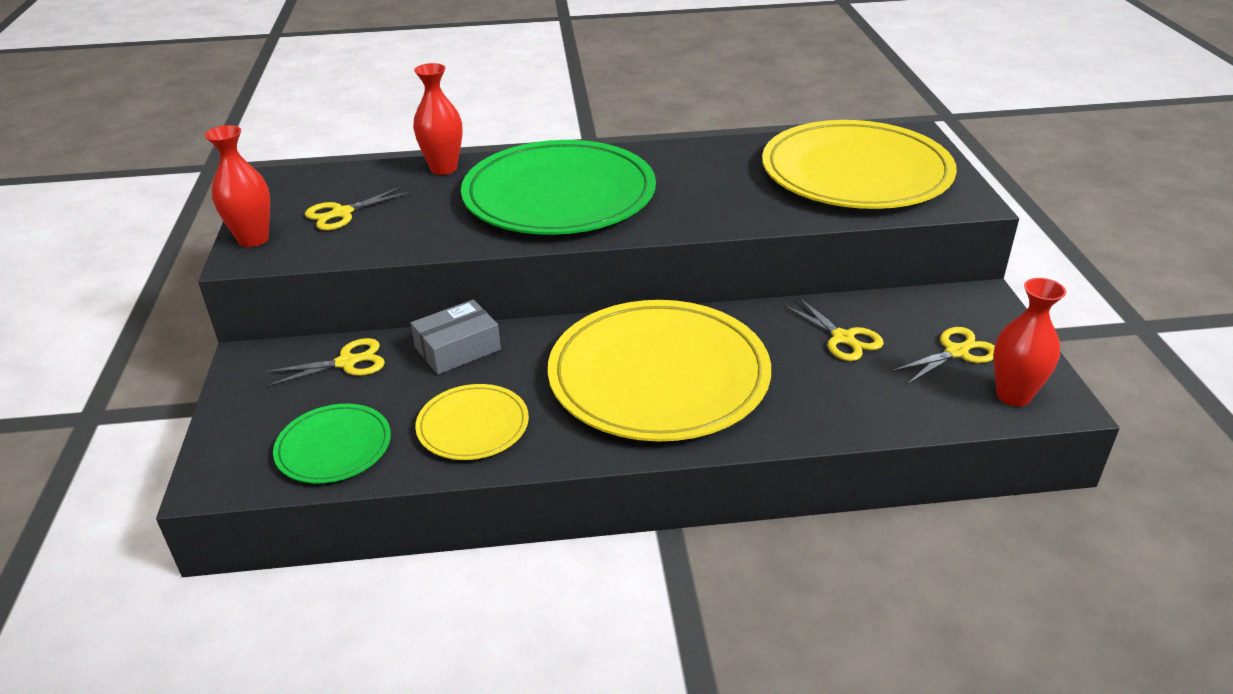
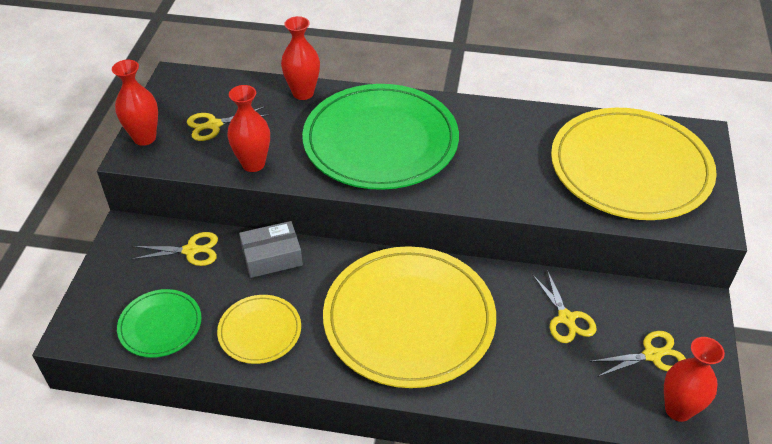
camera: 15 degrees right, 10 degrees up
none -> red vase [227,85,270,172]

